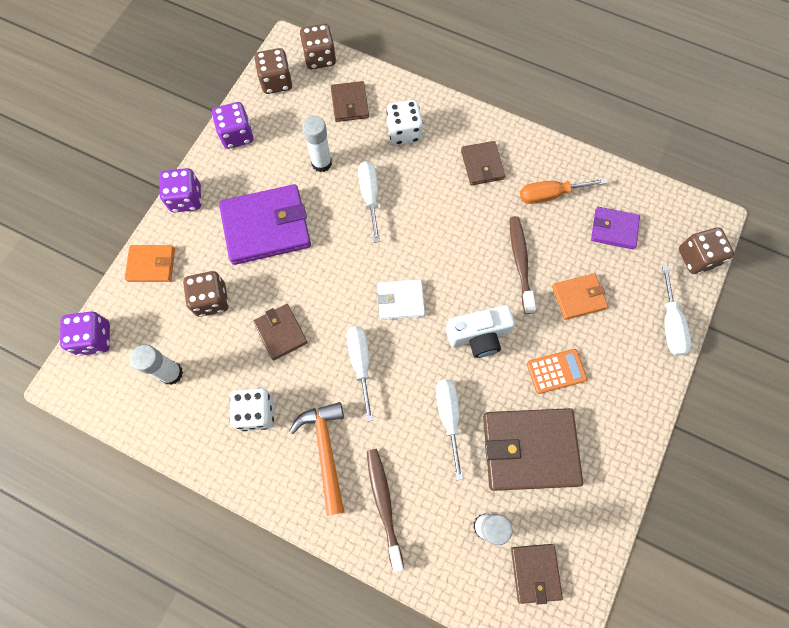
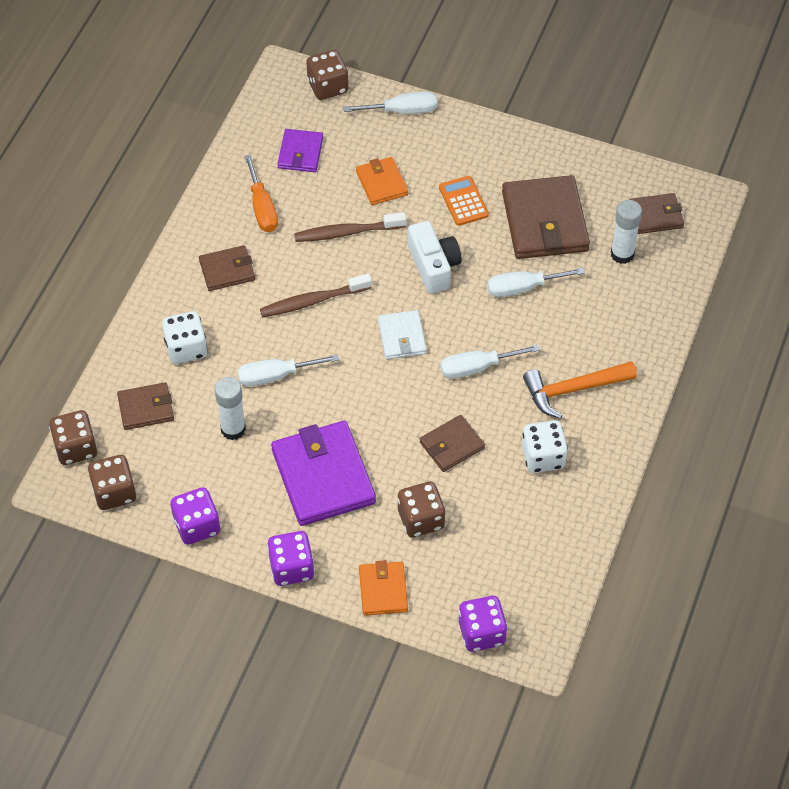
camera: 95 degrees left, 15 degrees down
white glue stick [130,345,183,385] -> none
brown toothbrush [367,449,404,572] -> brown toothbrush moved to [260,274,372,317]

